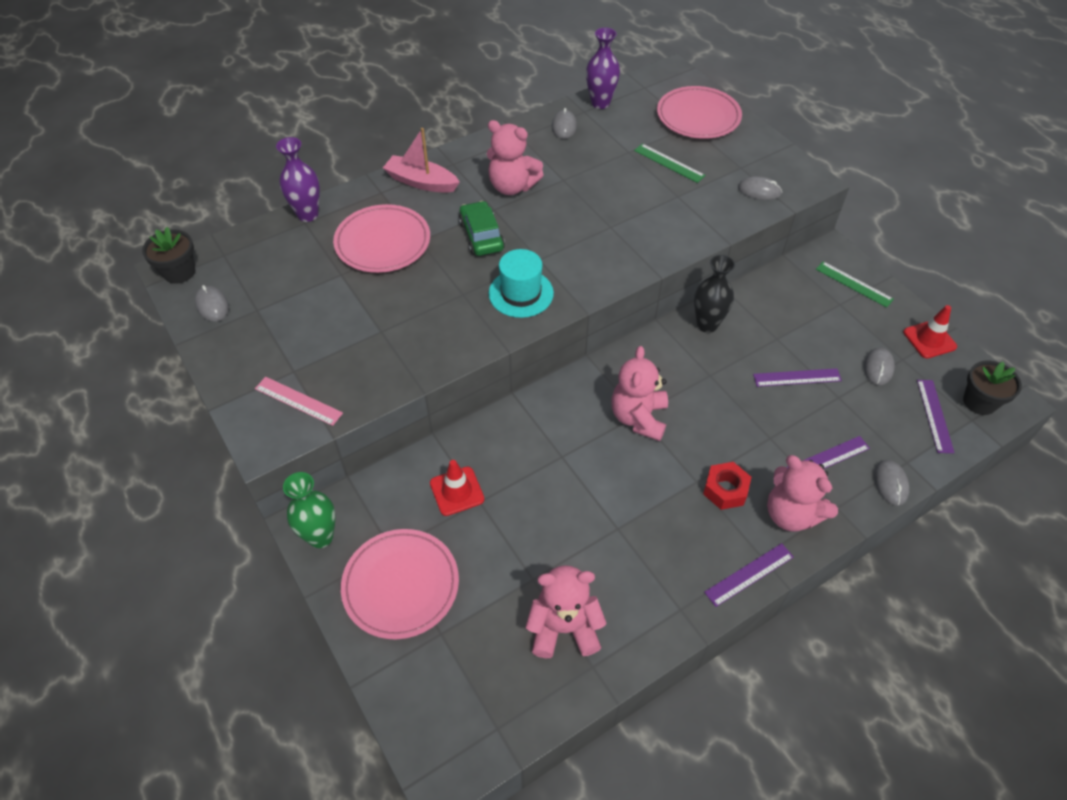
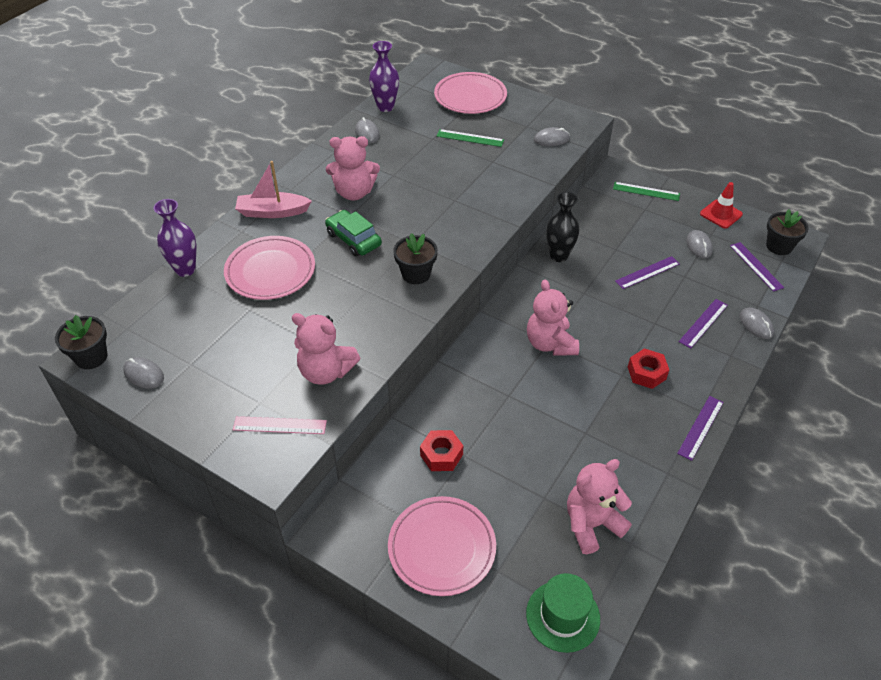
camera: 25 degrees left, 5 degrees down
green vase [283,472,335,548] -> none
red traffic cone [430,460,484,516] -> red nut [420,430,463,471]
turquoise hat [488,249,554,318] -> black flower pot [393,233,438,284]
pink teddy bear [767,455,838,532] -> pink teddy bear moved to [292,313,360,385]
none -> green hat [526,573,600,653]

